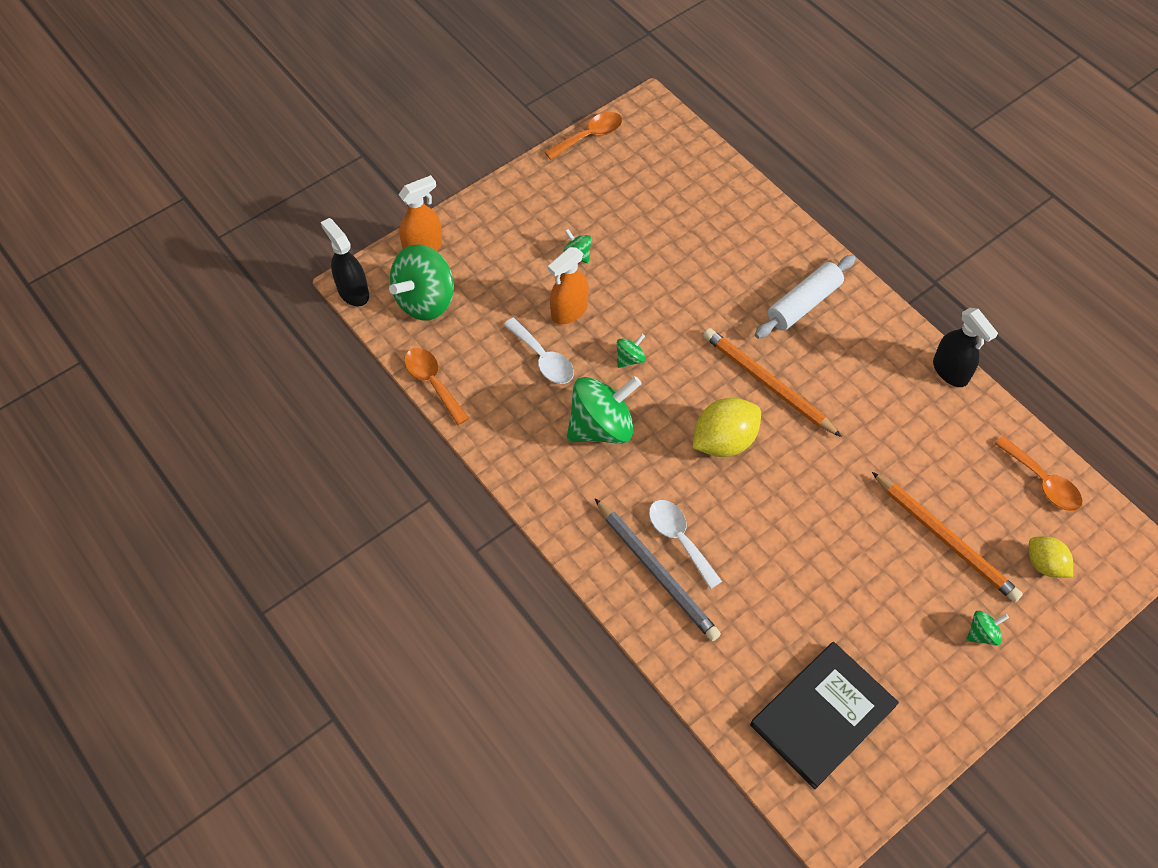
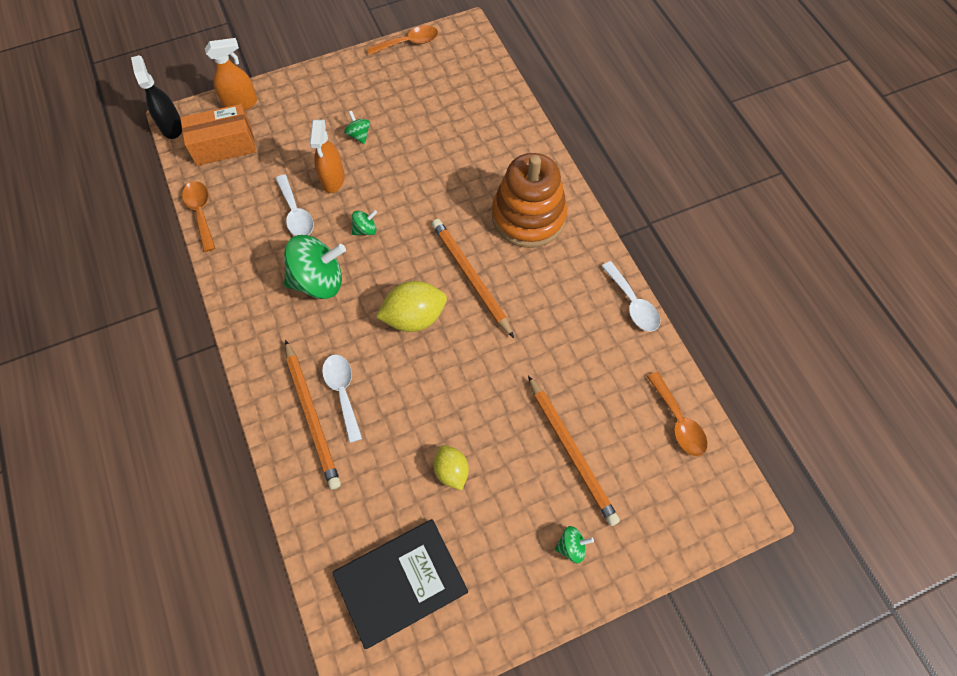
camera: 15 degrees right, 5 degrees up
green spinning top [389,245,454,320] -> orange box [180,104,256,166]
orange spray bottle [548,247,589,325] -> orange spray bottle turned 60 degrees counterclockwise [309,120,345,193]
grey pencil [595,499,721,641] -> orange pencil [285,340,341,490]
white rolling pin [755,255,856,339] -> orange stacking toy [492,153,567,248]
black spray bottle [933,308,998,387] -> white spoon [601,261,660,332]
yellow lemon [1029,536,1073,578] -> yellow lemon moved to [434,445,469,490]

